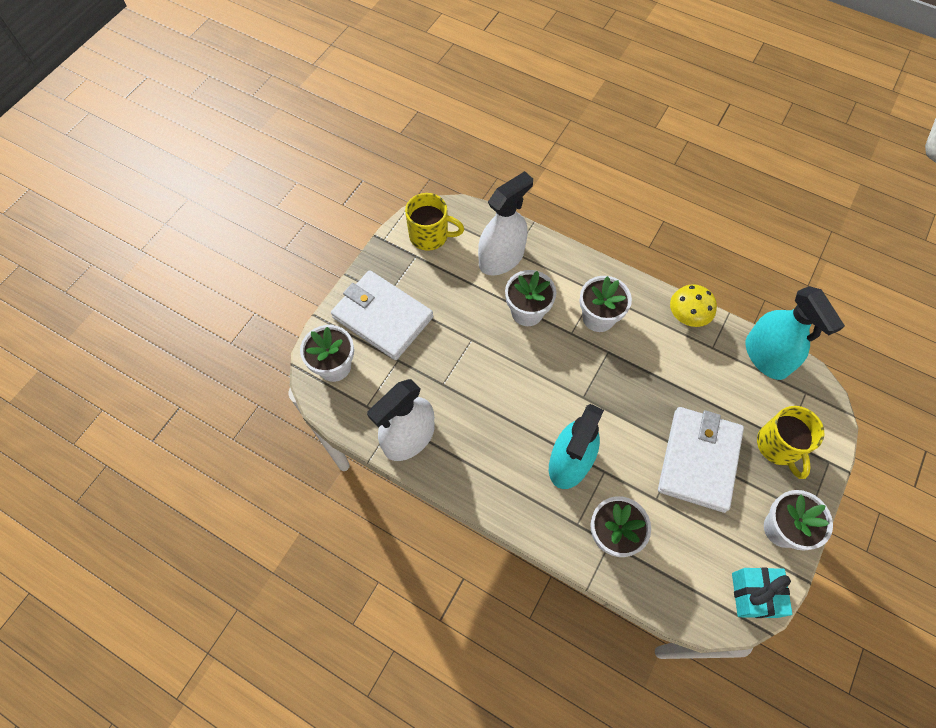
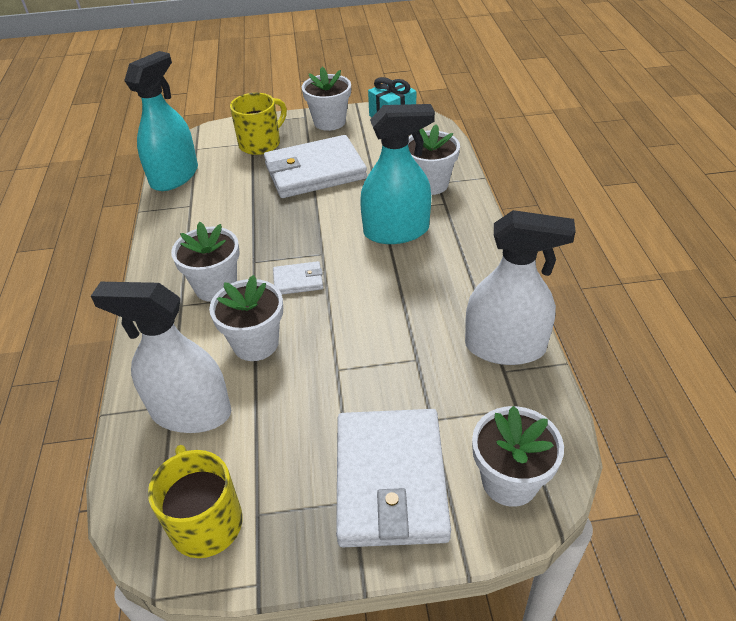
camera: 125 degrees left, 20 degrees down
yellow mushroom [670,284,717,327] -> none
none -> white wallet [273,261,323,295]

